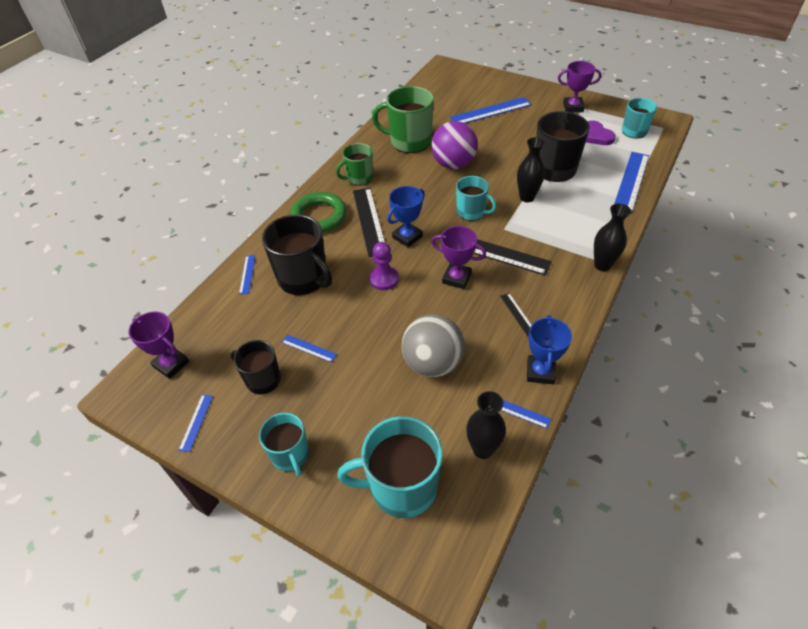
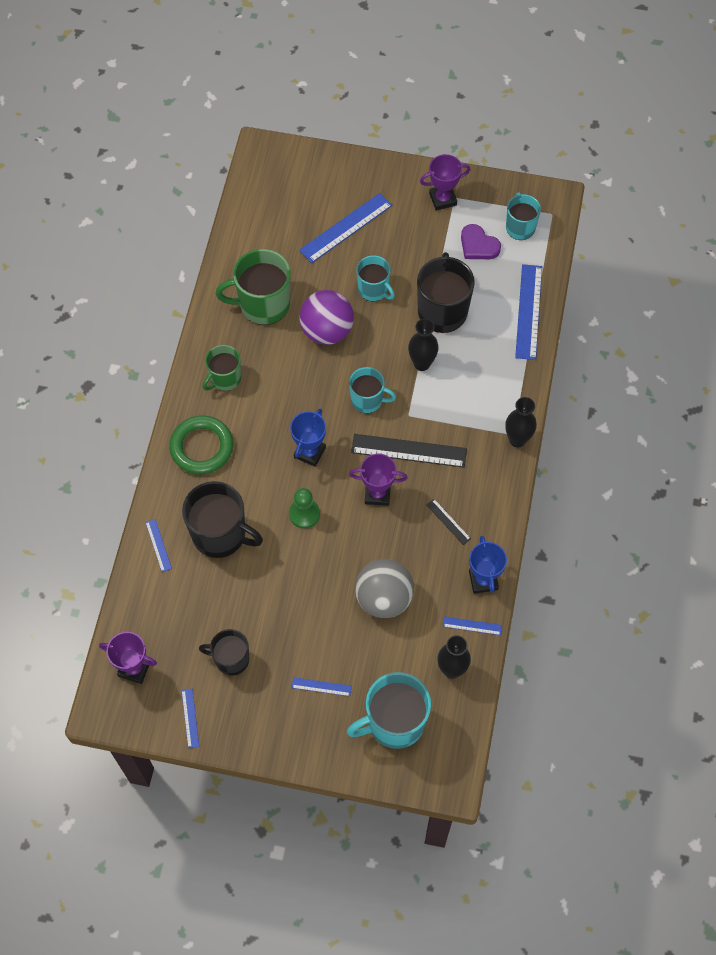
camera: 20 degrees left, 15 degrees up
turquoise mug [259,413,309,476] -> turquoise mug moved to [356,255,395,302]
blue ruler [282,335,337,362] -> blue ruler moved to [291,677,352,696]
black ruler [353,188,385,257] -> none
purple pawn [369,242,399,290] -> green pawn [289,488,320,528]

